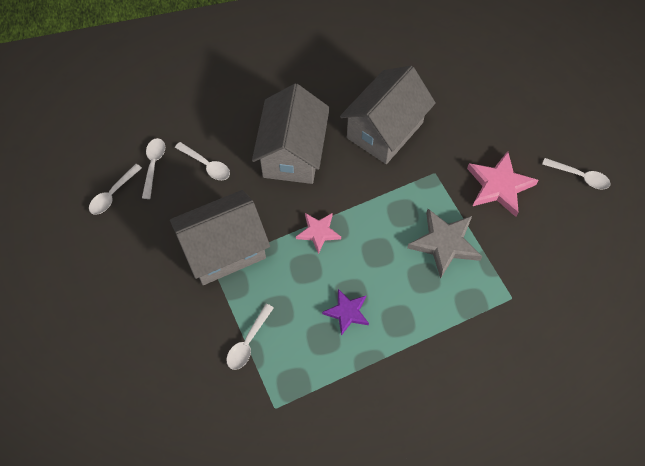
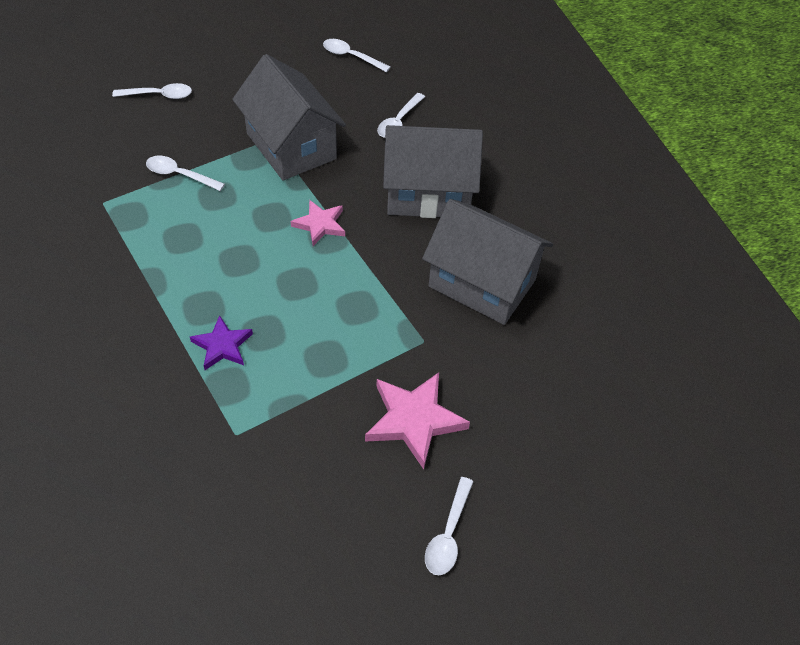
camera: 80 degrees right, 10 degrees down
white spoon [142,138,165,199] -> white spoon moved to [112,83,192,99]
purple star [322,289,369,336] -> purple star moved to [190,315,253,370]
grey star [407,209,482,279] -> none

